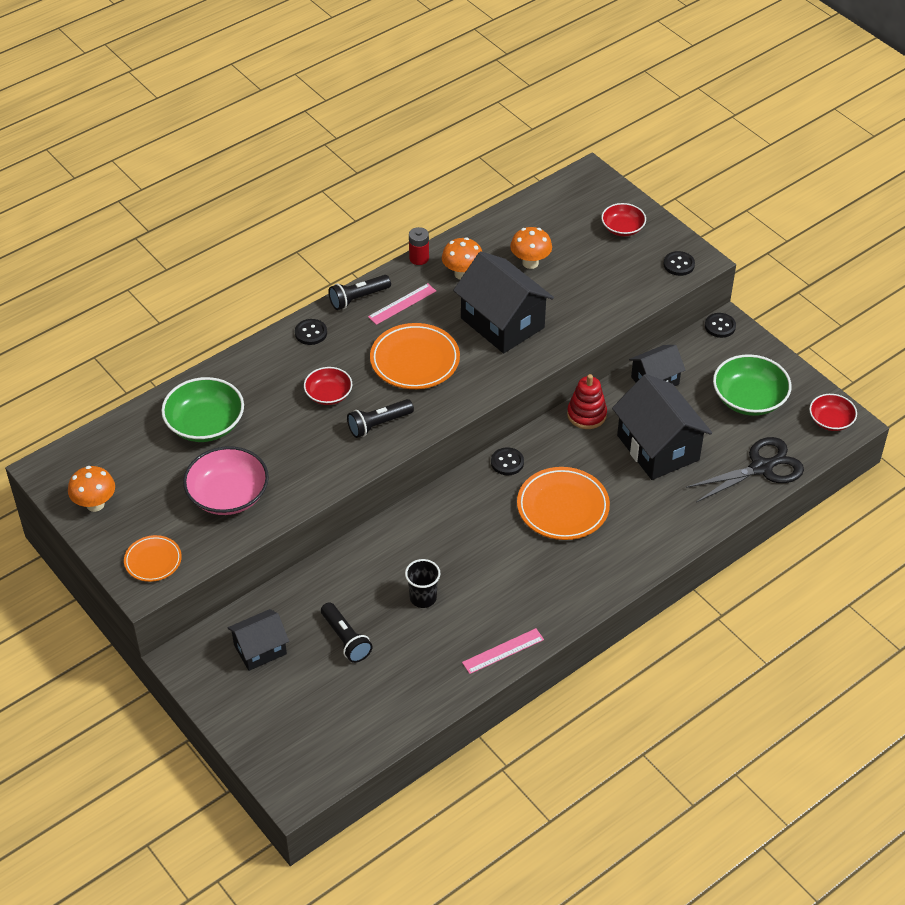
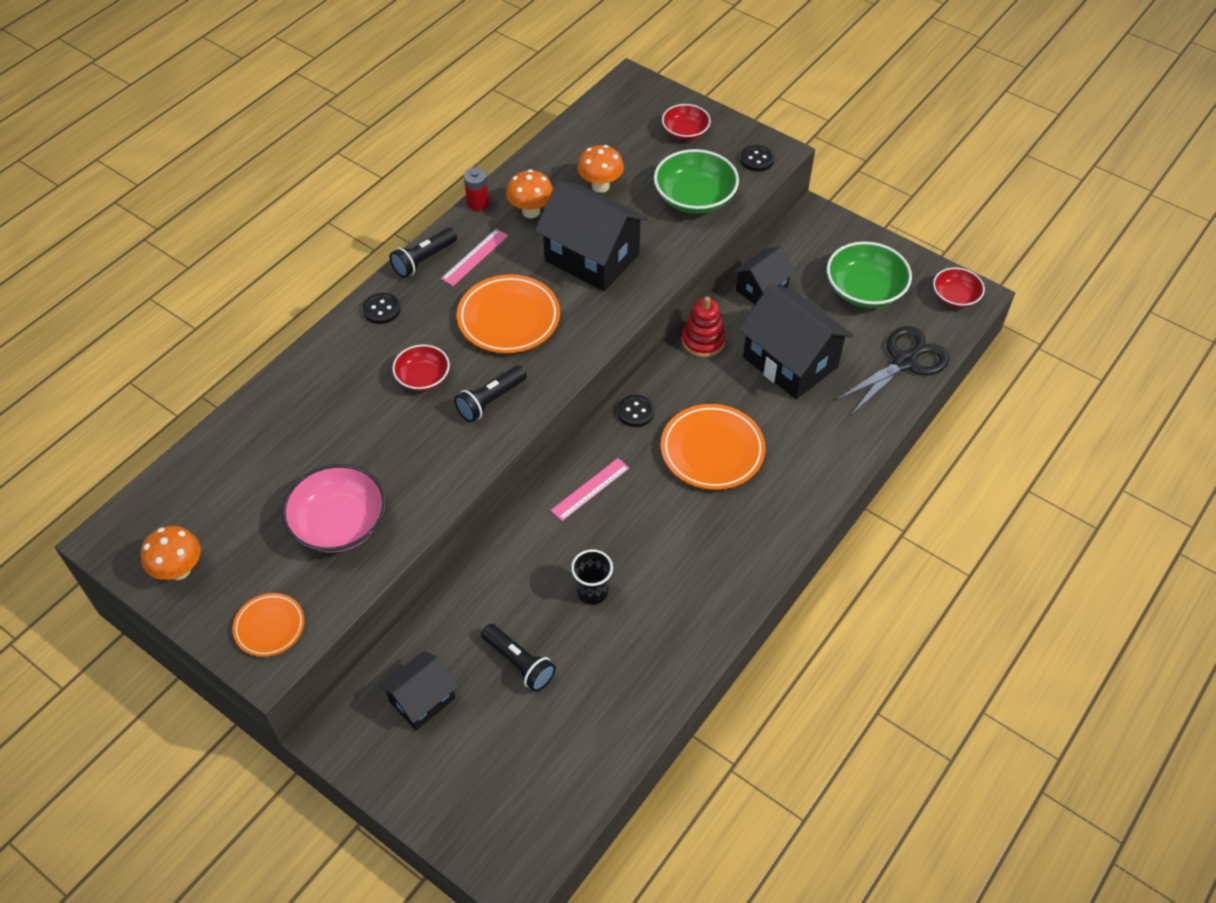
camera: 15 degrees left, 5 degrees up
green bowl [161,377,244,442] -> green bowl moved to [654,149,739,214]
pink ruler [462,628,544,674] -> pink ruler moved to [551,458,629,521]
black button [705,313,736,338] -> none

